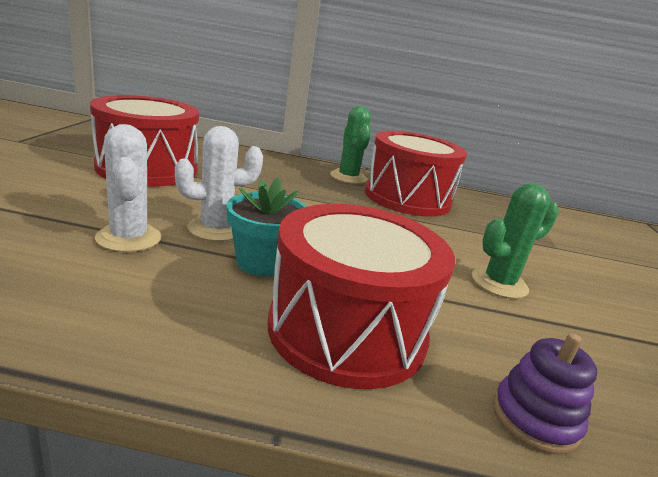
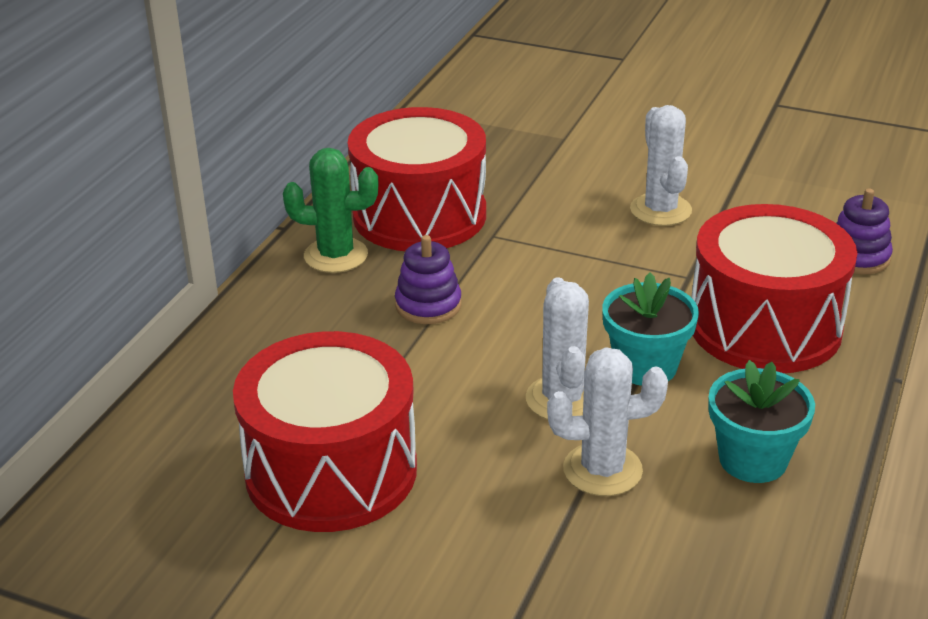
camera: 70 degrees left, 10 degrees up
green cactus [472,183,559,299] -> white cactus [630,105,692,226]
none -> purple stacking toy [395,235,461,324]
none -> turquoise flower pot [709,360,815,483]

